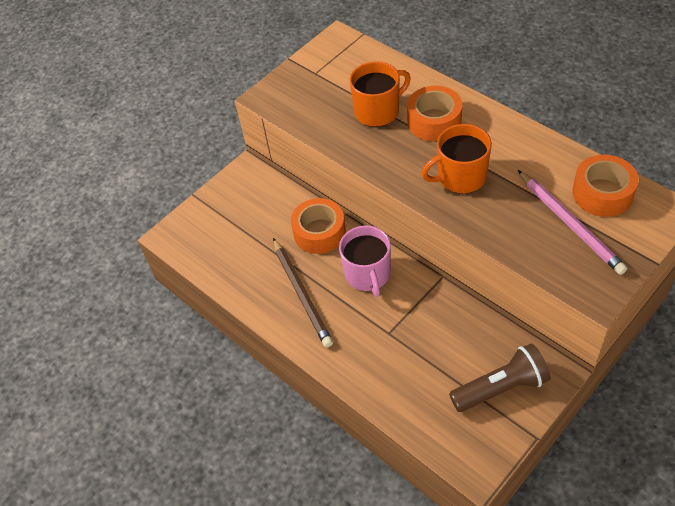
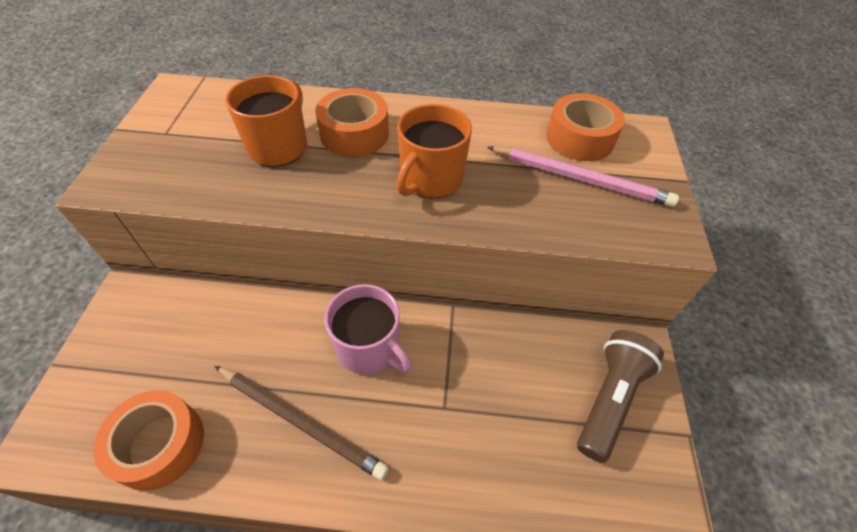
camera: 45 degrees left, 0 degrees up
orange tape [291,198,346,254] -> orange tape moved to [93,390,204,491]

